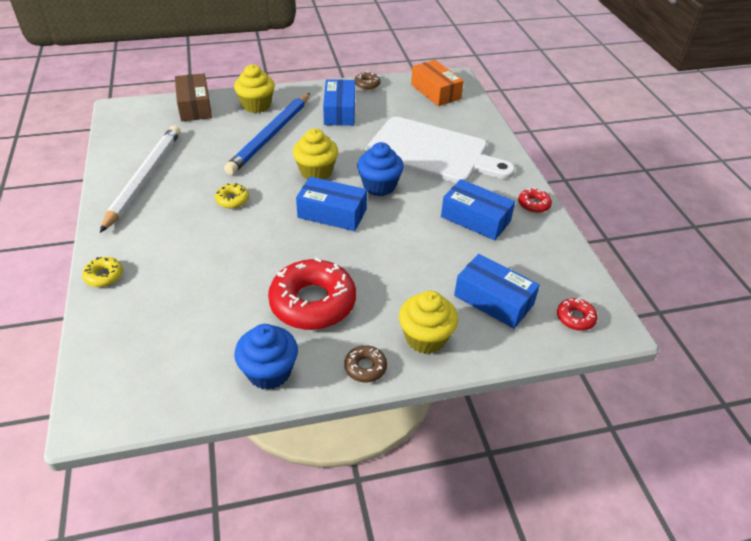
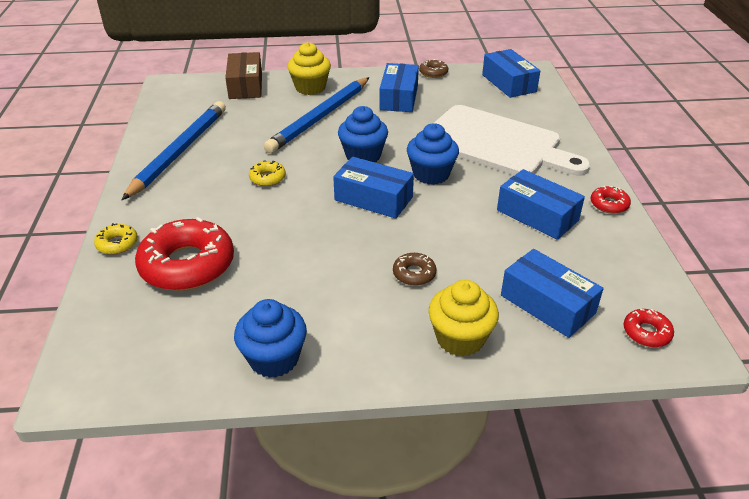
camera: 10 degrees right, 5 degrees down
white pencil [100,125,181,233] -> blue pencil [122,101,226,200]
red donut [268,258,356,330] -> red donut moved to [135,217,234,291]
yellow cupcake [293,128,338,180] -> blue cupcake [338,106,388,162]
brown donut [344,345,387,382] -> brown donut moved to [393,253,437,286]
orange box [411,60,464,106] -> blue box [482,49,541,98]

